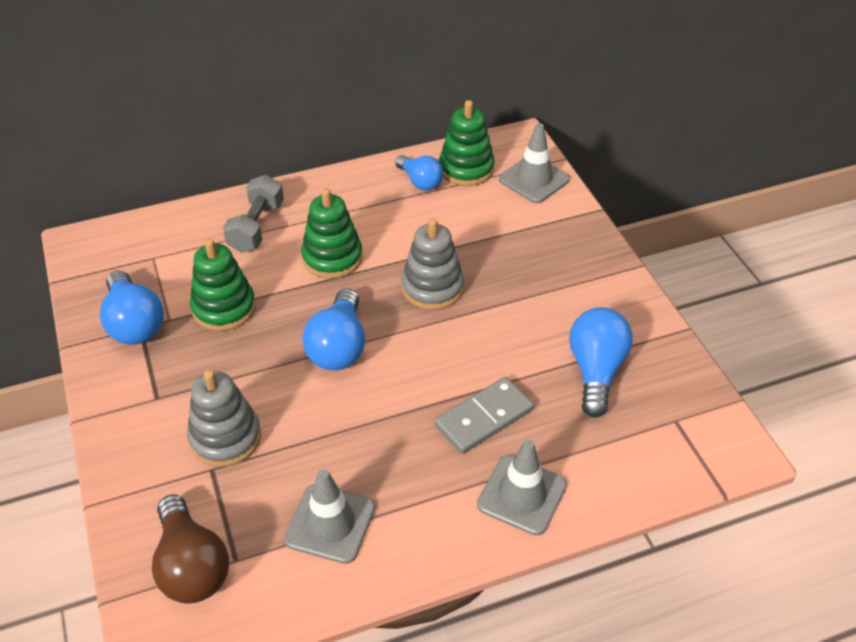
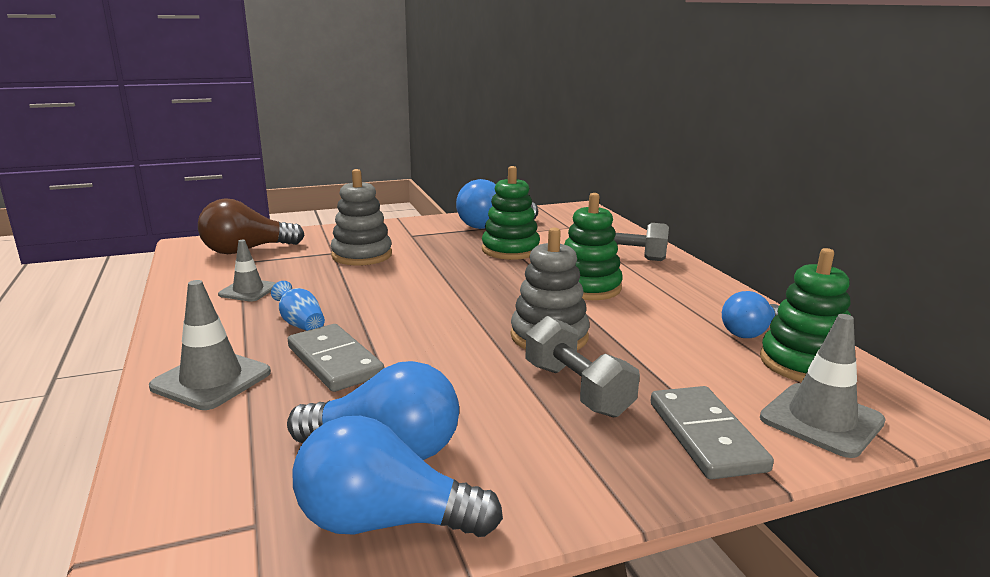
camera: 90 degrees right, 25 degrees down
grey traffic cone [284,469,375,564] -> grey traffic cone [218,240,276,302], size x0.66
blue light bulb [302,288,365,370] -> blue light bulb moved to [293,416,503,537]
none -> blue vase [271,281,325,331]
none -> grey dumbbell [526,316,640,417]
none -> grey domino [650,386,774,479]

